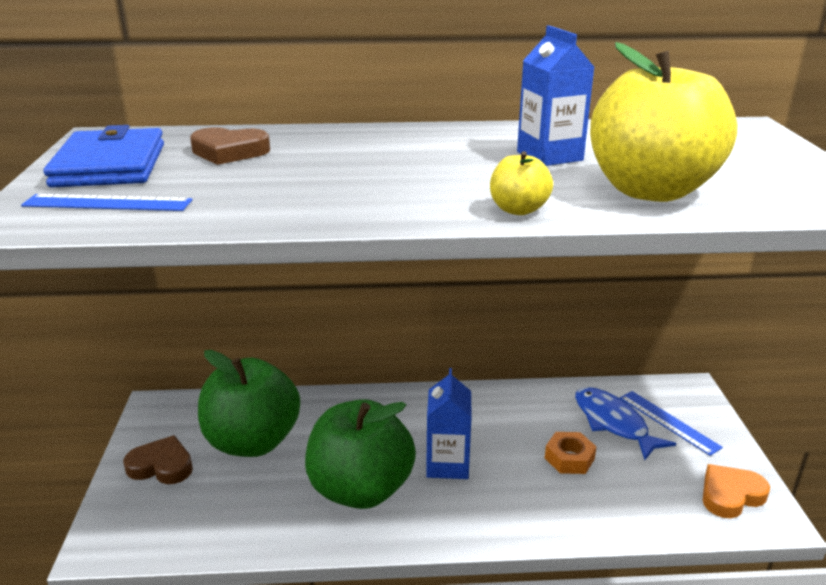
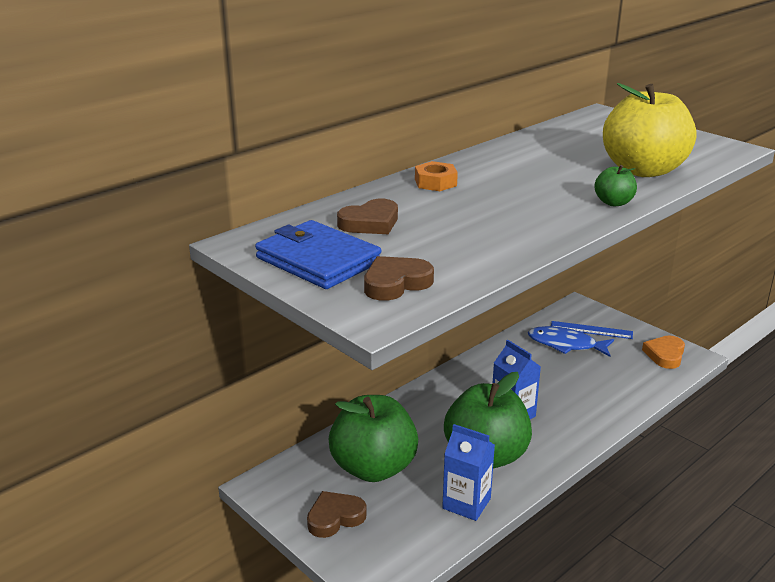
camera: 40 degrees left, 0 degrees up
blue ruler [21,194,192,211] -> brown heart [364,256,434,301]
yellow apple [490,151,553,215] -> green apple [594,165,637,206]
blue carton [517,25,595,166] -> blue carton moved to [442,424,495,521]
orange nut [545,432,597,474] -> orange nut moved to [415,161,458,191]

